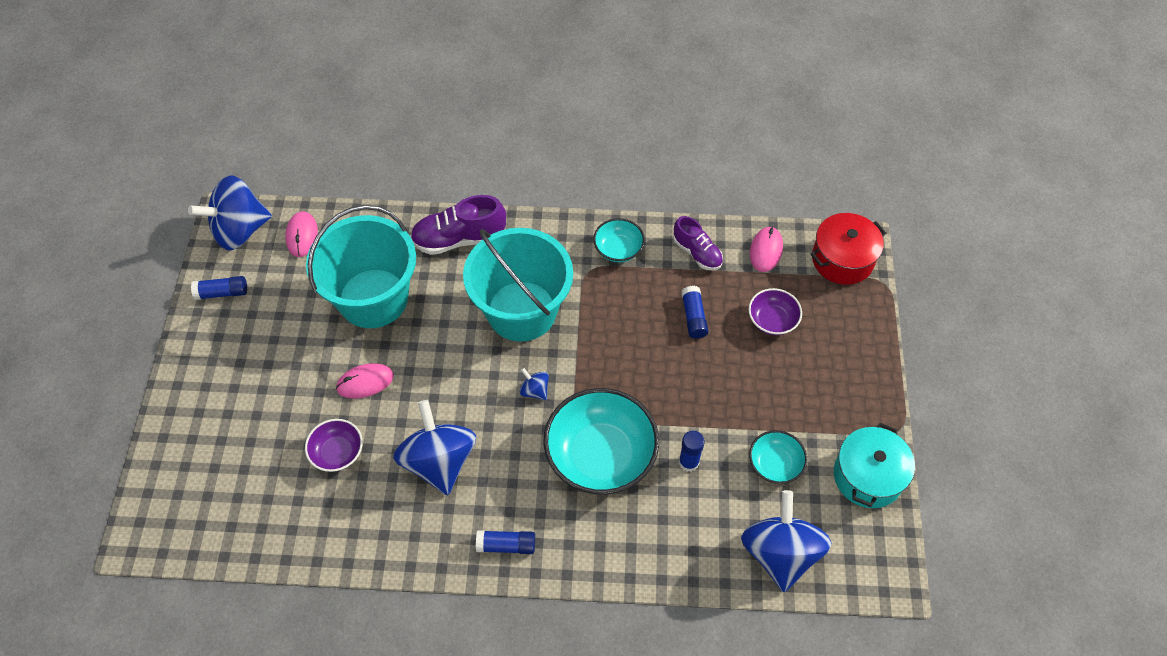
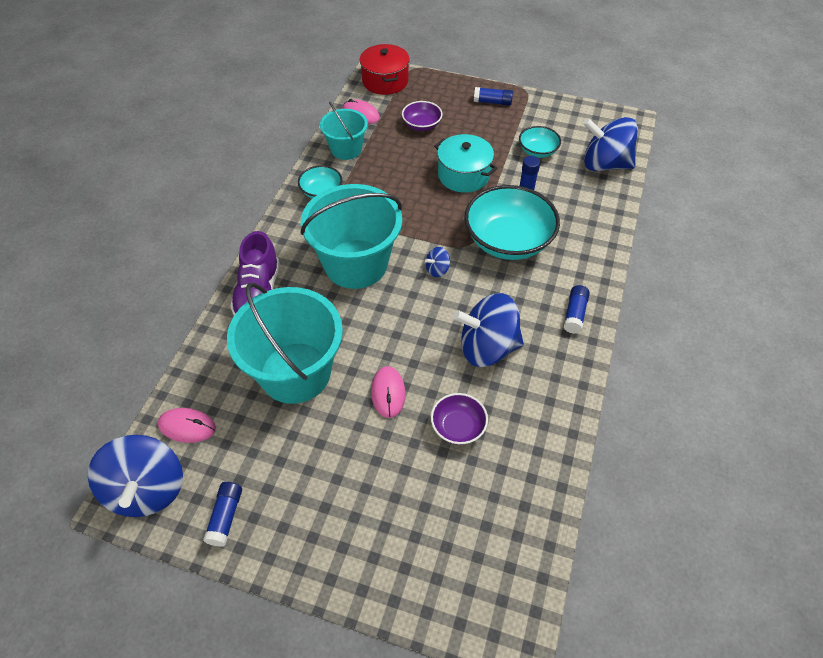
camera: 75 degrees left, 5 degrees down
purple shoe [673,216,723,270] -> turquoise bucket [320,102,368,160]
blue glue stick [681,286,708,339] -> blue glue stick moved to [474,87,513,106]
turquoise pot [834,423,915,508] -> turquoise pot moved to [434,134,497,193]

